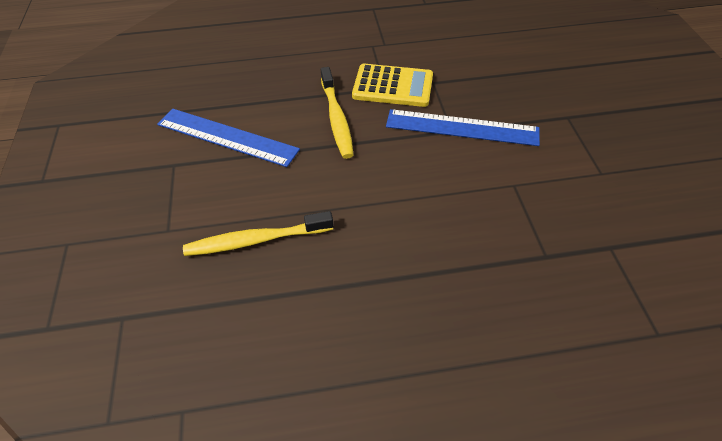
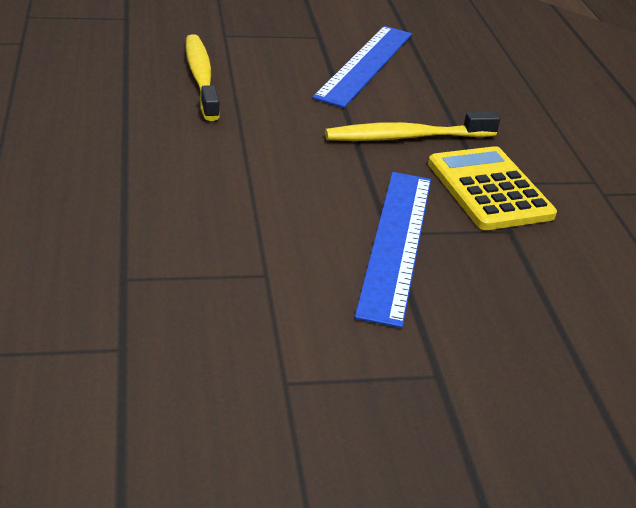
camera: 85 degrees right, 15 degrees down
yellow calculator [352,64,433,107] -> yellow calculator turned 150 degrees clockwise [428,146,557,230]

